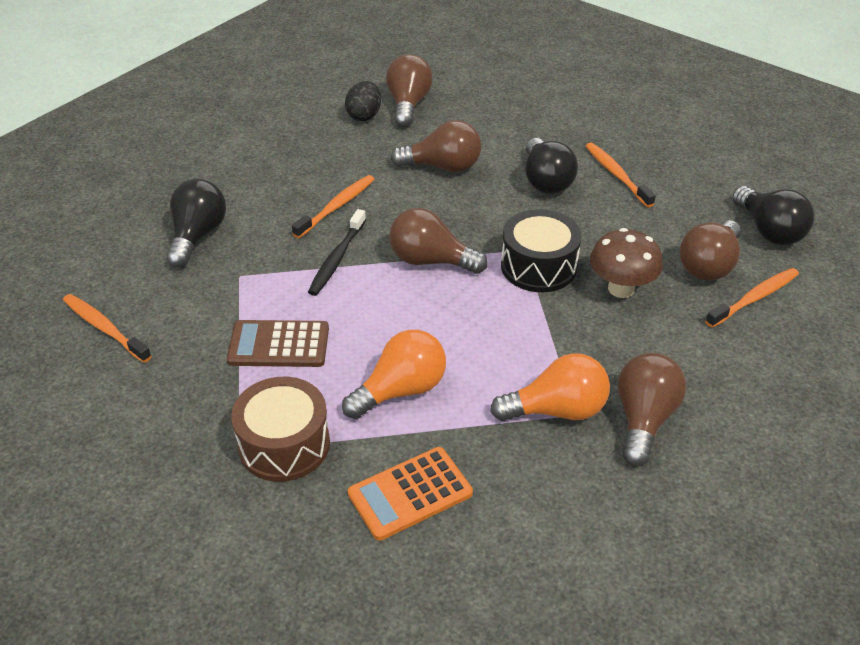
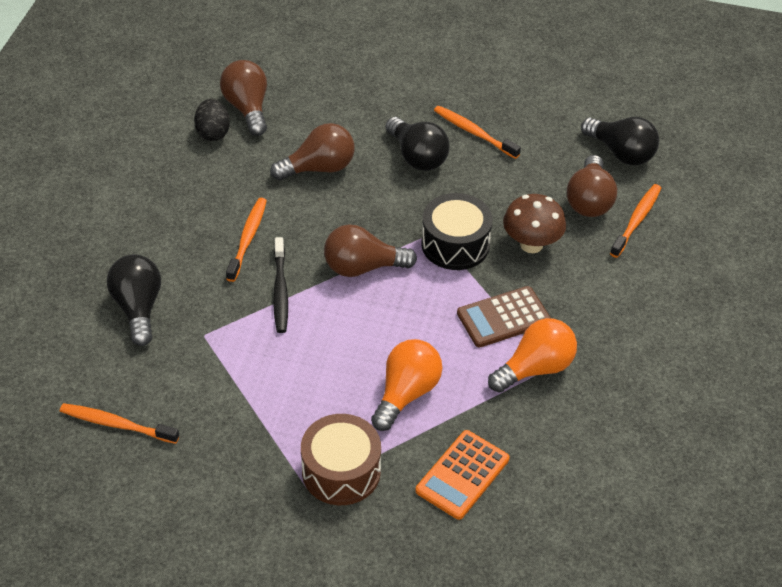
camera: 25 degrees left, 5 degrees up
brown calculator [227,320,329,367] -> brown calculator moved to [457,286,551,348]
brown light bulb [618,353,686,466] -> none

